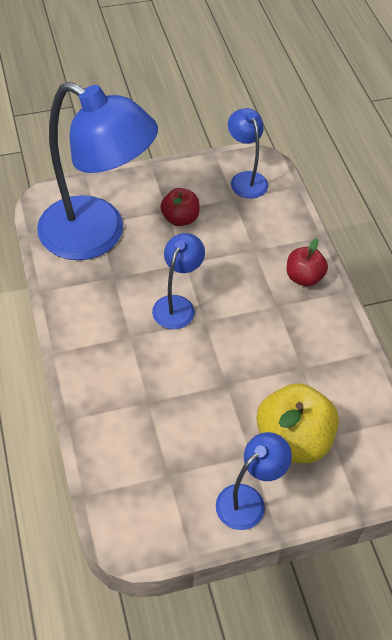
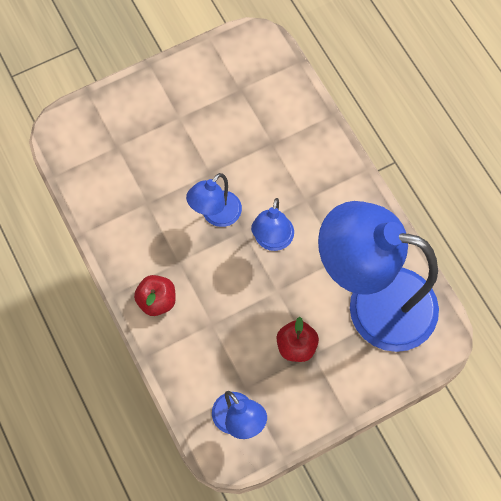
camera: 170 degrees right, 15 degrees up
blue lamp [216,432,292,530] -> blue lamp moved to [186,173,242,227]
yellow apple [256,383,339,463] -> none

